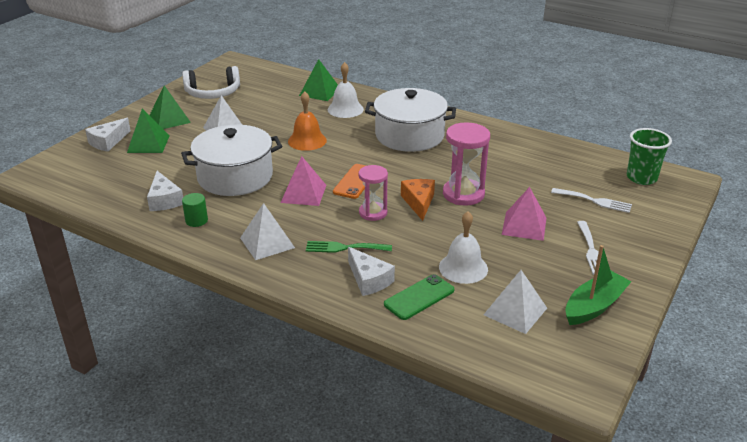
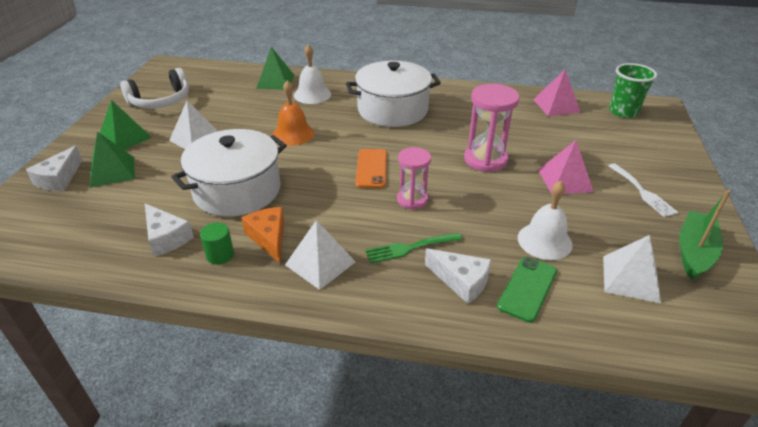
camera: 20 degrees left, 5 degrees up
pink pyramid [281,156,326,206] -> pink pyramid moved to [533,70,581,116]
orange cheese [401,179,435,221] -> orange cheese moved to [241,207,284,263]
white fork [551,188,632,213] -> none

